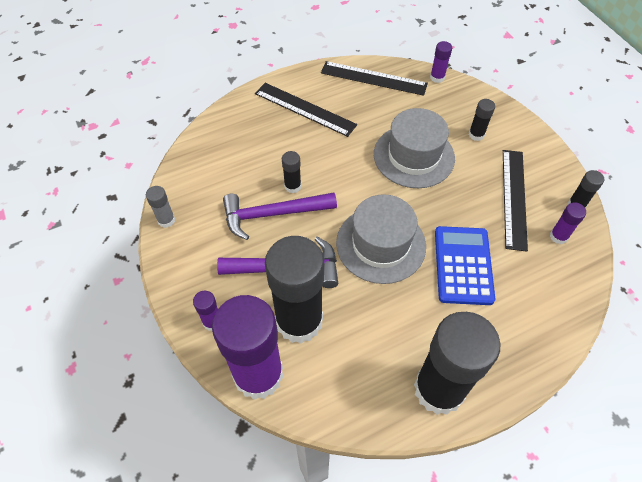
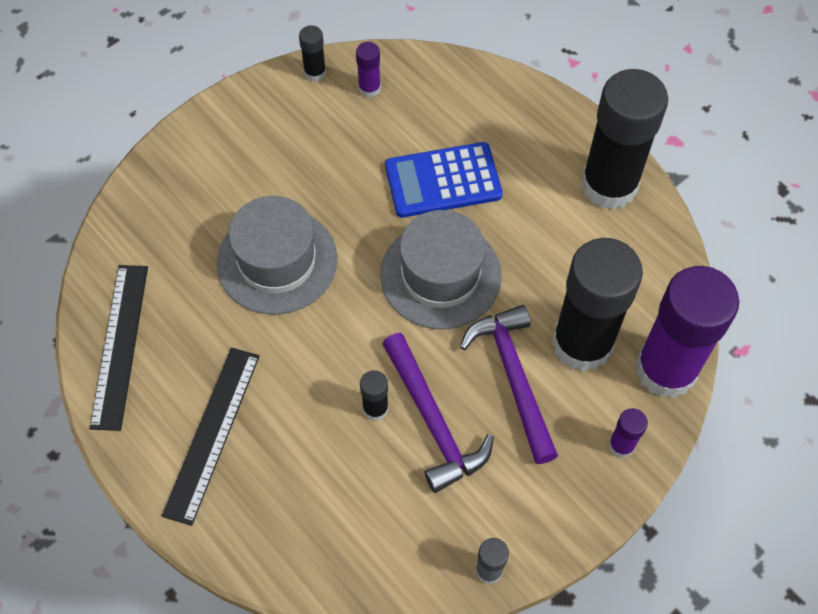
camera: 105 degrees left, 5 degrees up
purple glue stick [430,41,452,83] -> none
black glue stick [469,99,495,141] -> none
black ruler [503,150,528,252] -> none

